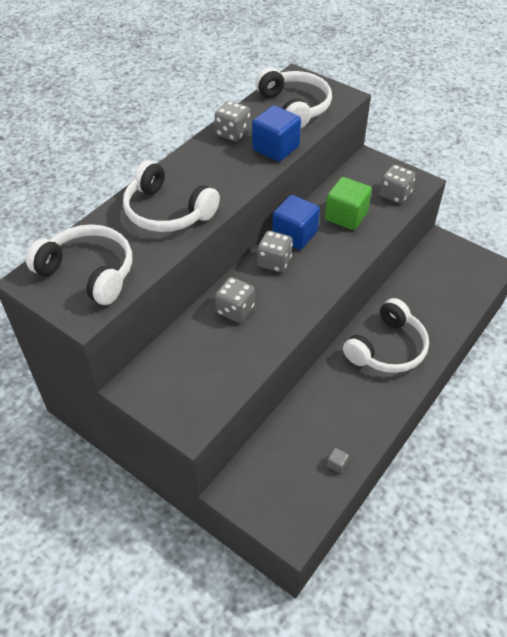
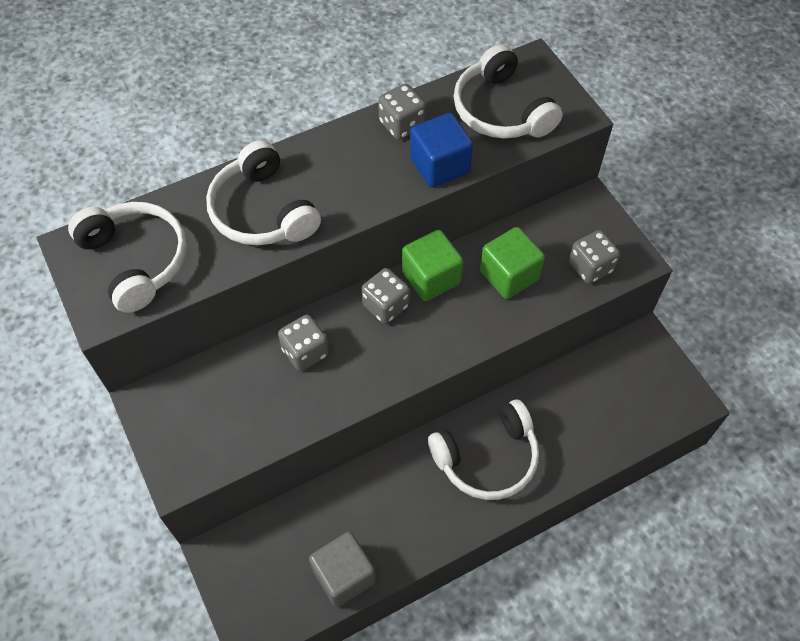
camera: 25 degrees right, 10 degrees up
white headphones [255,67,332,129] -> white headphones turned 150 degrees clockwise [454,44,563,139]
blue cube [272,195,320,250] -> green cube [402,230,463,301]
grey cube [327,448,349,473] -> grey cube [309,532,376,607], size x2.49

